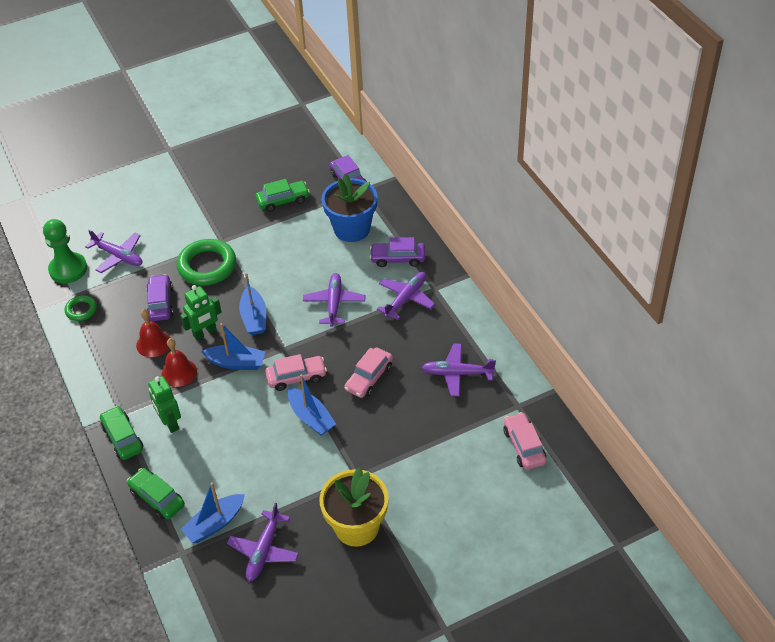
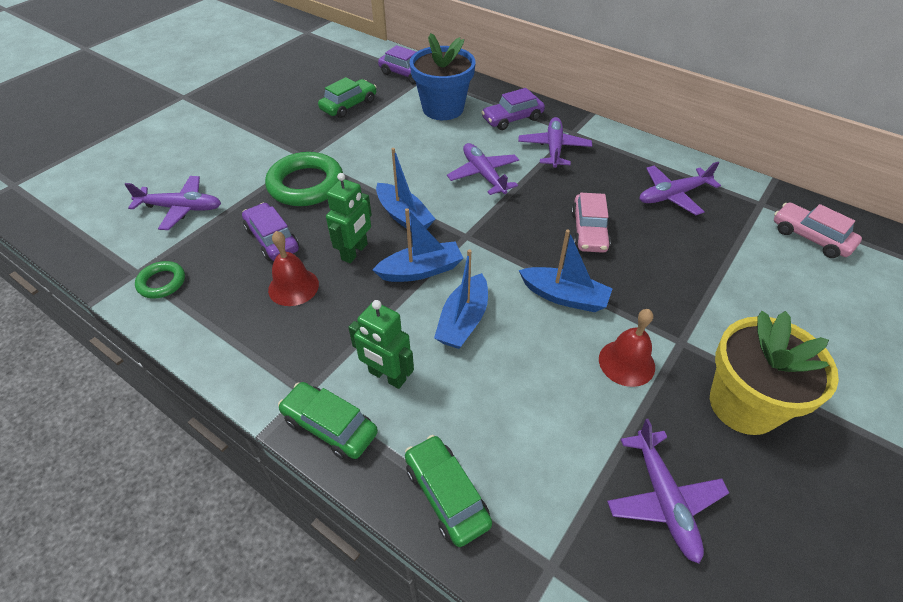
camera: 30 degrees left, 0 degrees up
green pawn [43,219,87,283] -> none
green car [127,468,185,520] -> green car turned 45 degrees clockwise [405,435,492,547]
red bell [161,338,197,387] -> red bell moved to [599,309,655,387]
blue boat [180,482,245,543] -> blue boat moved to [434,249,488,349]
pink car [265,354,327,391] -> none

